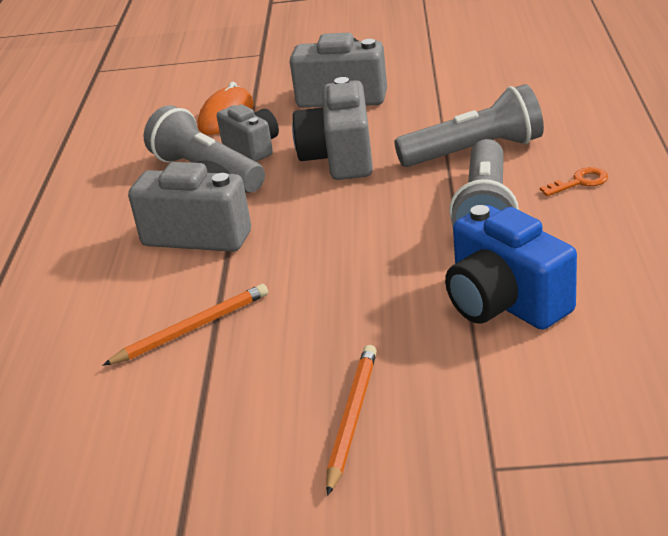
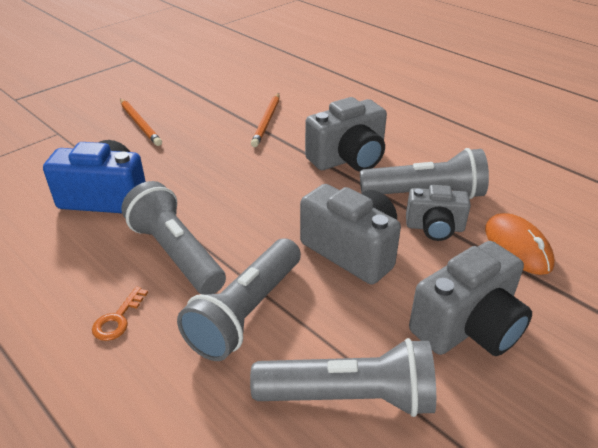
camera: 130 degrees right, 5 degrees up
none -> grey flashlight [250,338,436,417]

